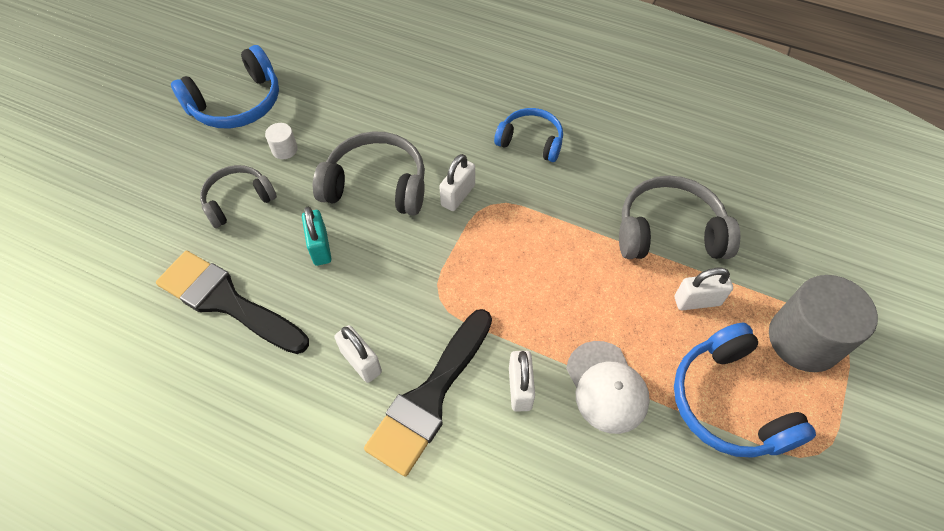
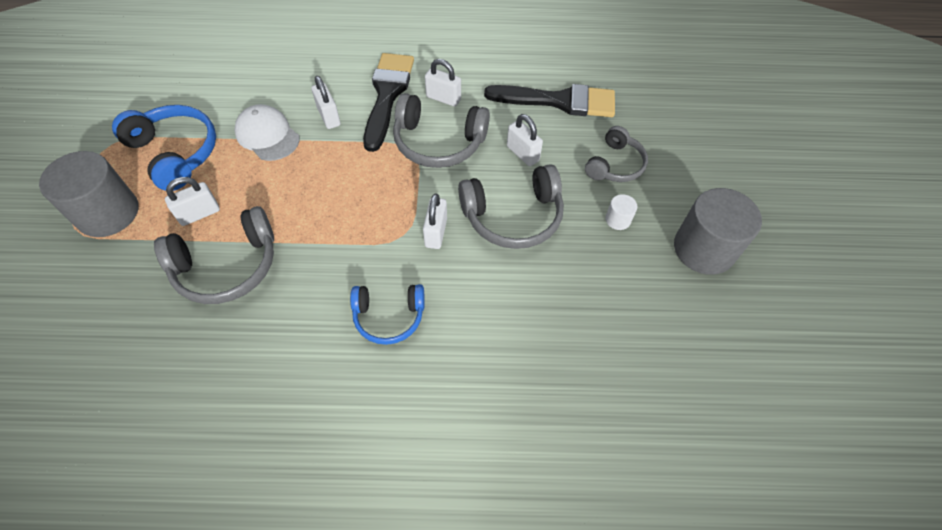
camera: 155 degrees right, 0 degrees up
blue headphones [171,45,279,128] -> grey cylinder [674,188,762,275]
turquoise padlock [302,207,332,266] -> white padlock [507,114,543,166]
none -> grey headphones [393,93,490,168]

